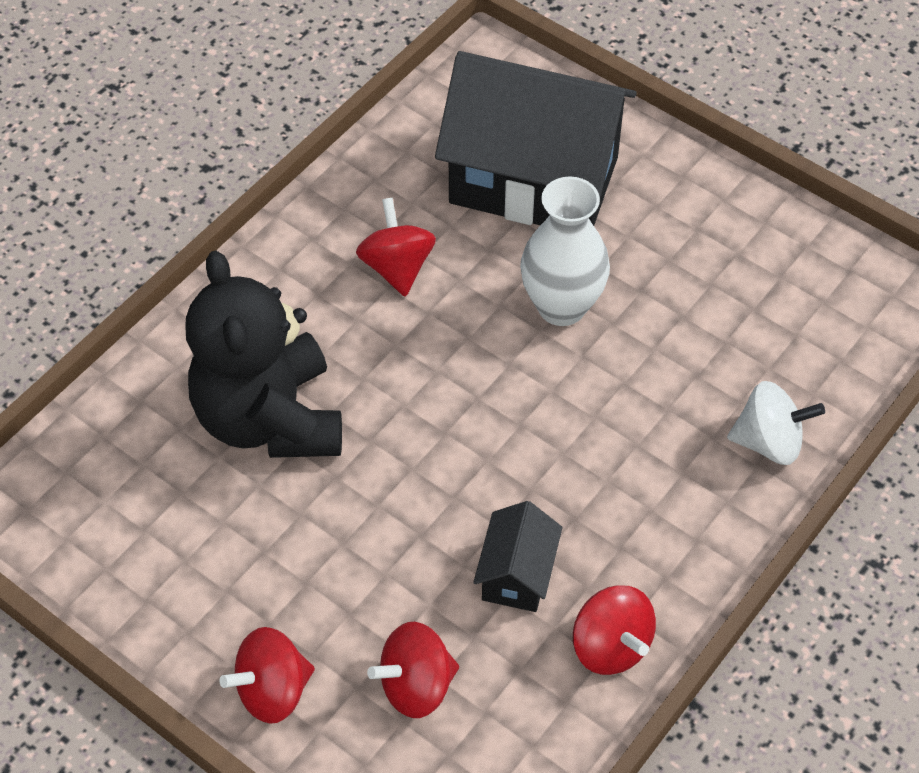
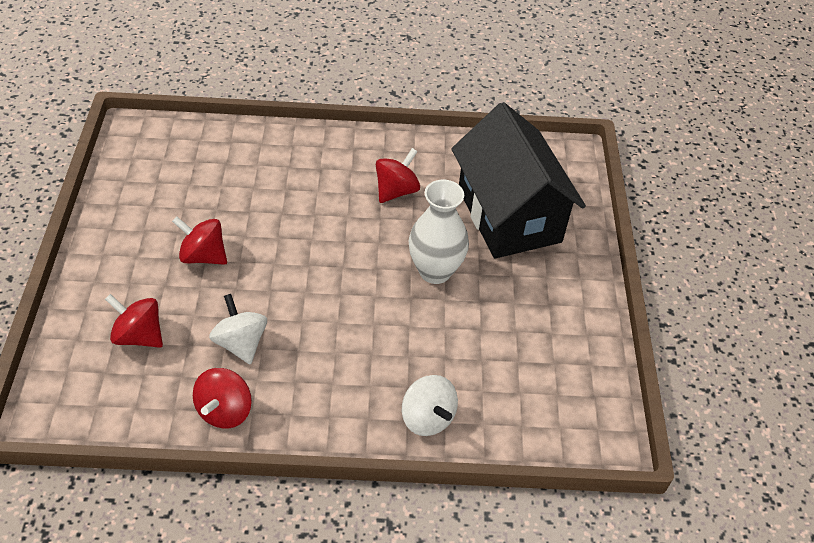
camera: 50 degrees right, 5 degrees down
black teddy bear [185,251,342,458] -> none
red spinning top [219,627,315,724] -> red spinning top moved to [172,217,227,265]
black house [473,501,562,612] -> white spinning top [209,294,267,365]

